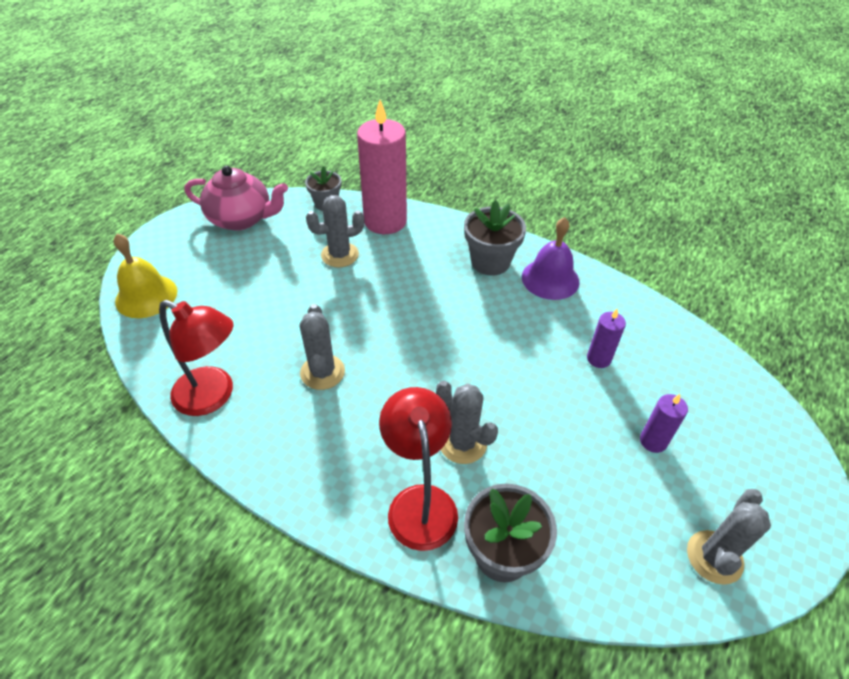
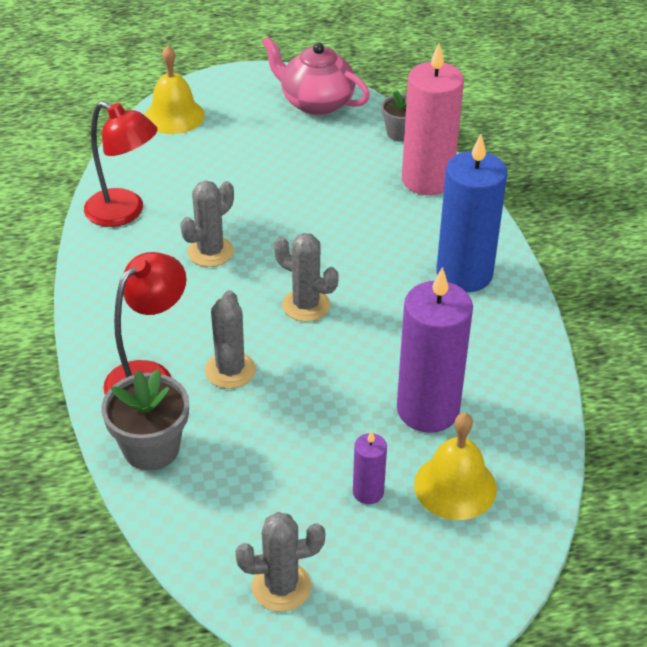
camera: 50 degrees right, 5 degrees down
red lamp [159,300,233,416] -> red lamp turned 45 degrees counterclockwise [84,101,158,227]
pink teapot [185,166,288,231] -> pink teapot turned 150 degrees clockwise [262,37,370,115]
grey cactus [306,195,365,267] -> grey cactus moved to [274,233,339,322]
grey flower pot [464,200,526,276] -> blue candle [436,134,507,292]
purple bell [522,217,580,300] -> none
purple candle [587,309,626,368] -> purple candle [397,267,473,433], size x2.14
none -> yellow bell [414,413,497,520]

